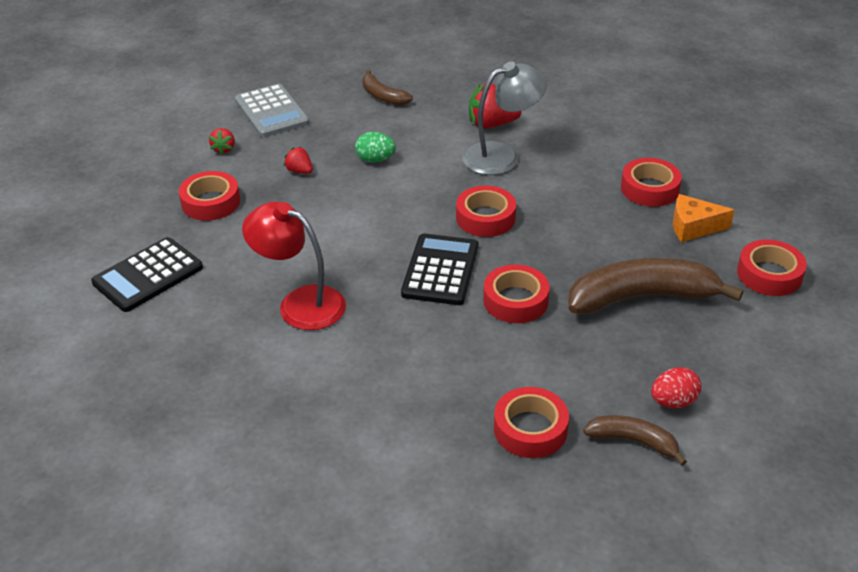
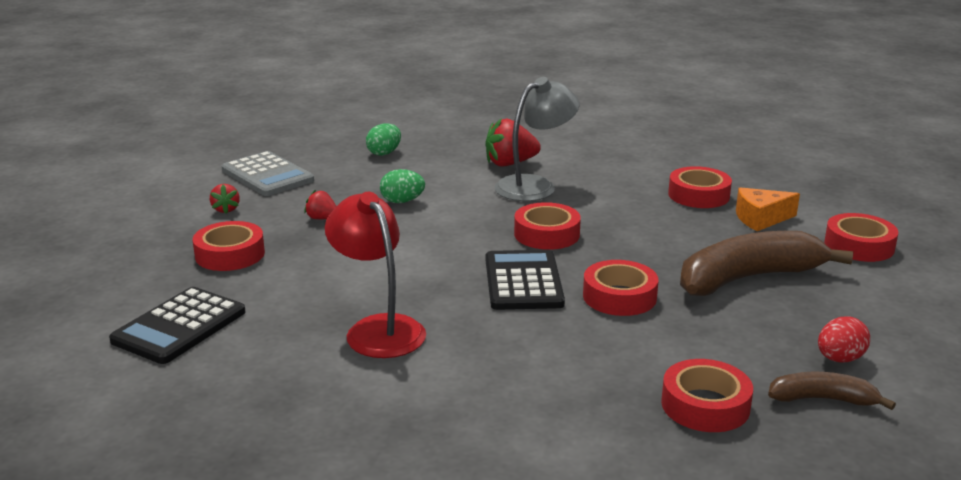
camera: 15 degrees left, 15 degrees down
red lamp [242,202,346,330] -> red lamp turned 45 degrees clockwise [325,192,426,358]
brown banana [362,70,413,105] -> green egg [366,123,401,156]

